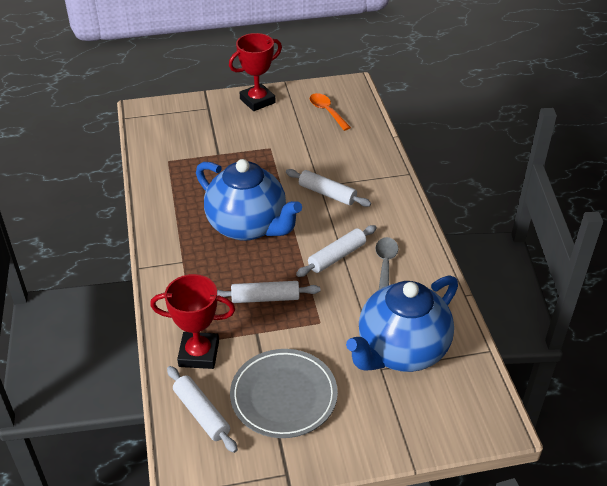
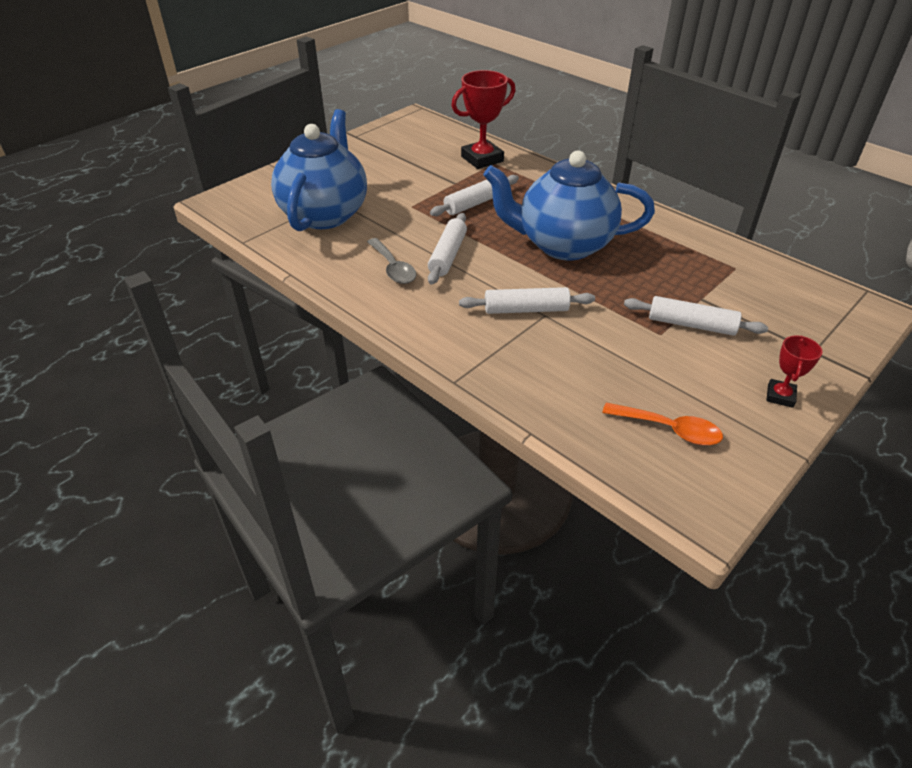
camera: 145 degrees right, 0 degrees up
white rolling pin [167,366,238,453] -> white rolling pin moved to [624,296,768,336]
red trophy [229,33,282,111] -> red trophy [766,335,822,408], size x0.54
grey plate [230,349,338,438] -> none

